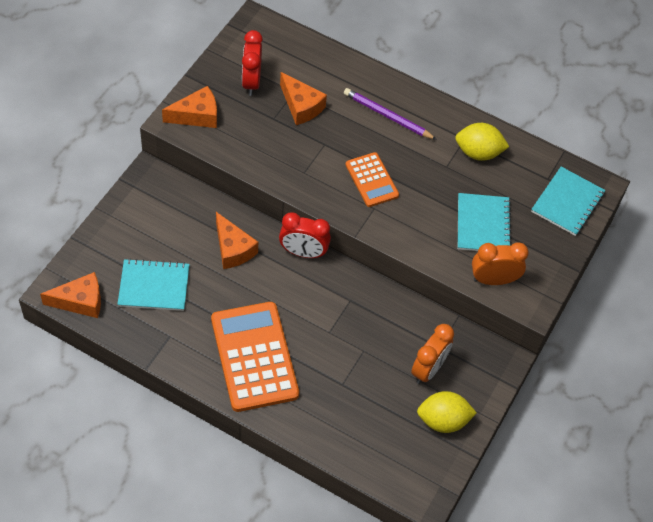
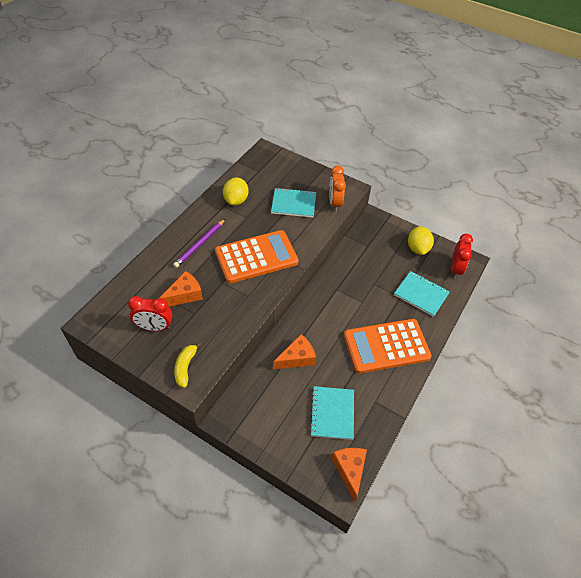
camera: 85 degrees left, 5 degrees down
orange cheese [162,86,217,128] -> yellow banana [174,342,202,388]
red clock [279,212,331,258] -> red clock moved to [451,234,473,279]
orange calculator [346,152,399,207] -> orange calculator [215,230,299,283], size x1.82
orange clock [411,324,454,384] -> none
turquoise notebook [531,167,606,236] -> turquoise notebook moved to [394,271,450,317]

